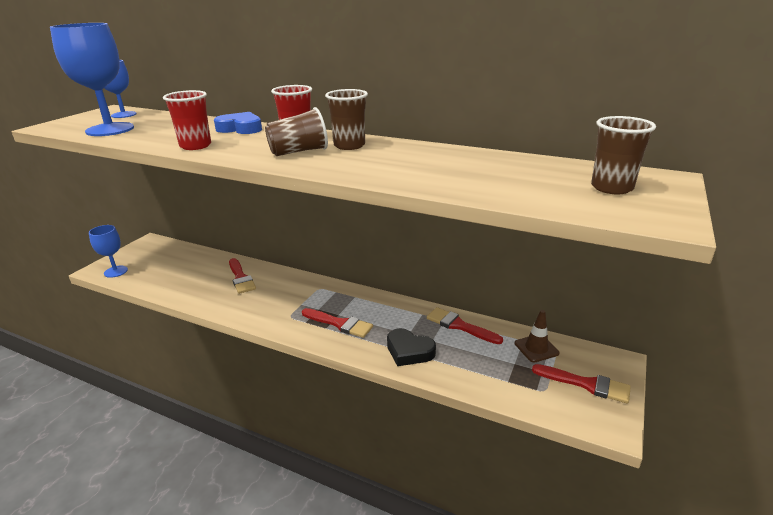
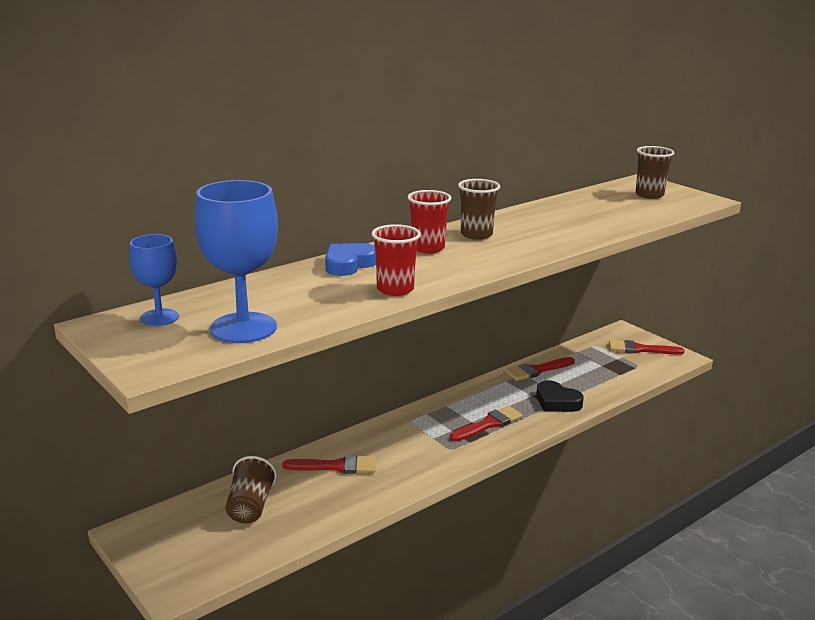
camera: 65 degrees left, 5 degrees down
blue goblet [89,225,128,278] -> none
brown cup [265,107,328,156] -> brown cup moved to [225,456,277,523]
black heart [387,328,436,366] -> black heart turned 75 degrees clockwise [536,380,584,412]
brown traffic cone [515,310,560,362] -> none
red brush [532,364,631,404] -> red brush turned 135 degrees counterclockwise [609,340,684,355]

